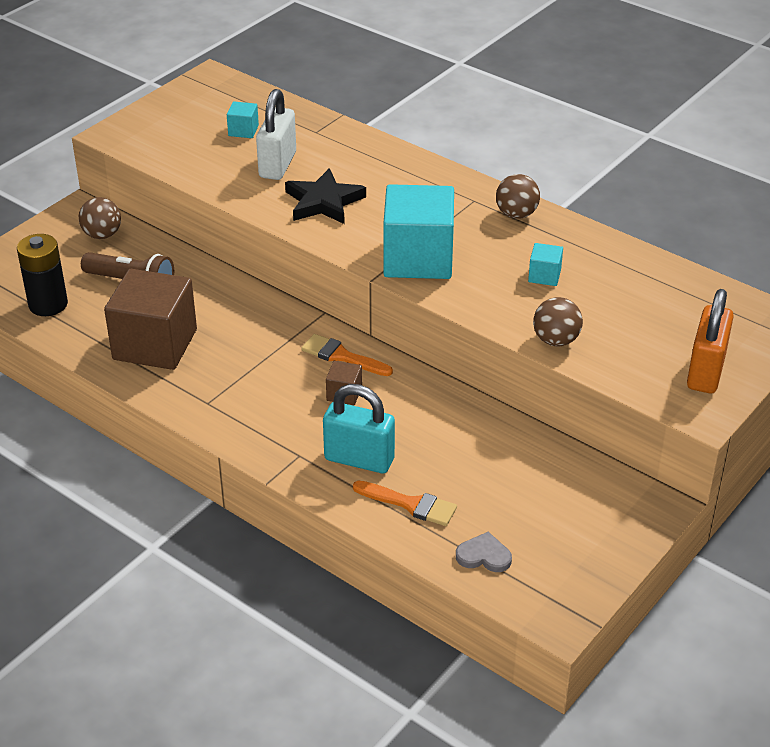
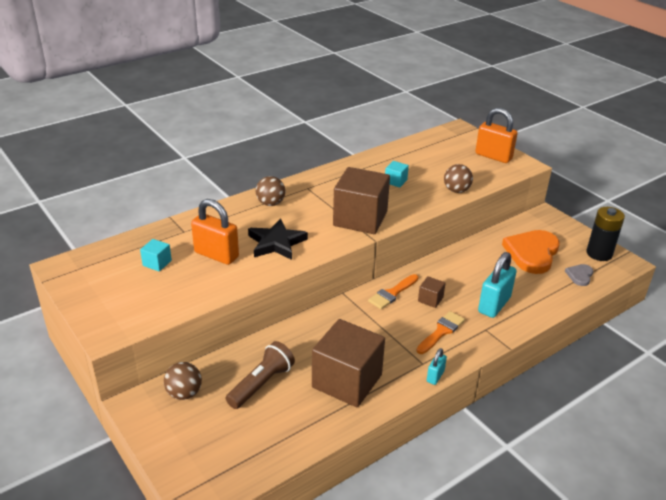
camera: 75 degrees left, 5 degrees down
black battery [17,234,68,316] -> black battery moved to [586,207,625,261]
white padlock [256,89,296,180] -> orange padlock [191,199,239,265]
orange brush [353,481,457,526] -> orange brush moved to [416,311,465,354]
turquoise cube [383,184,454,279] -> brown cube [333,167,390,234]
brown ball [496,174,540,219] -> brown ball moved to [256,176,285,206]
none -> turquoise padlock [427,348,447,385]
none -> orange heart [502,230,560,274]

